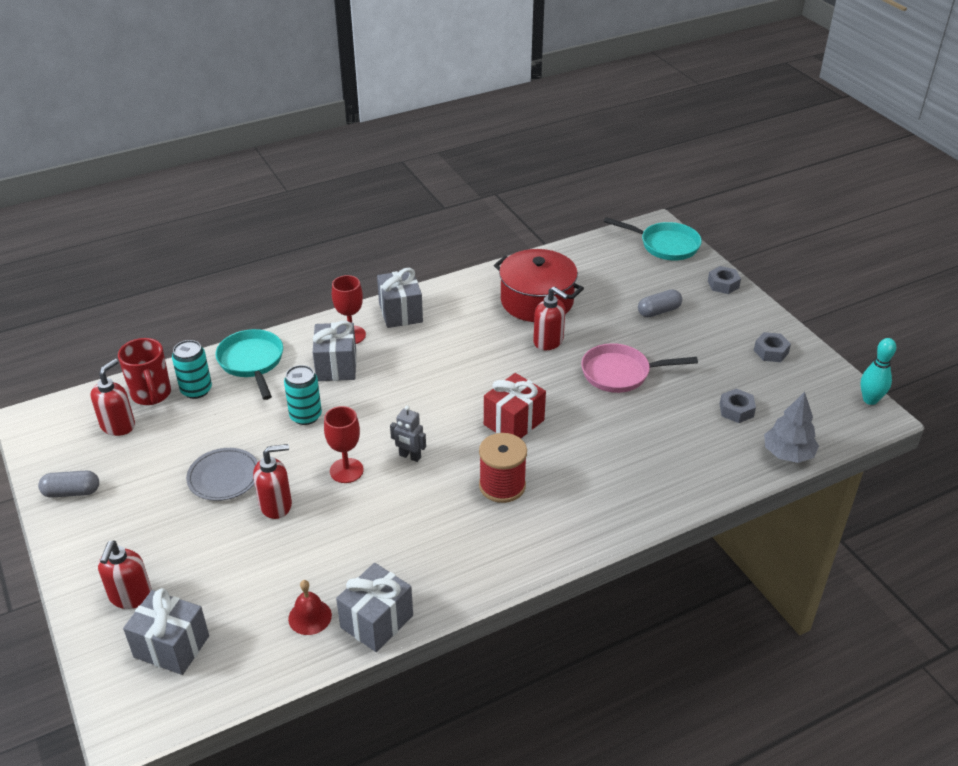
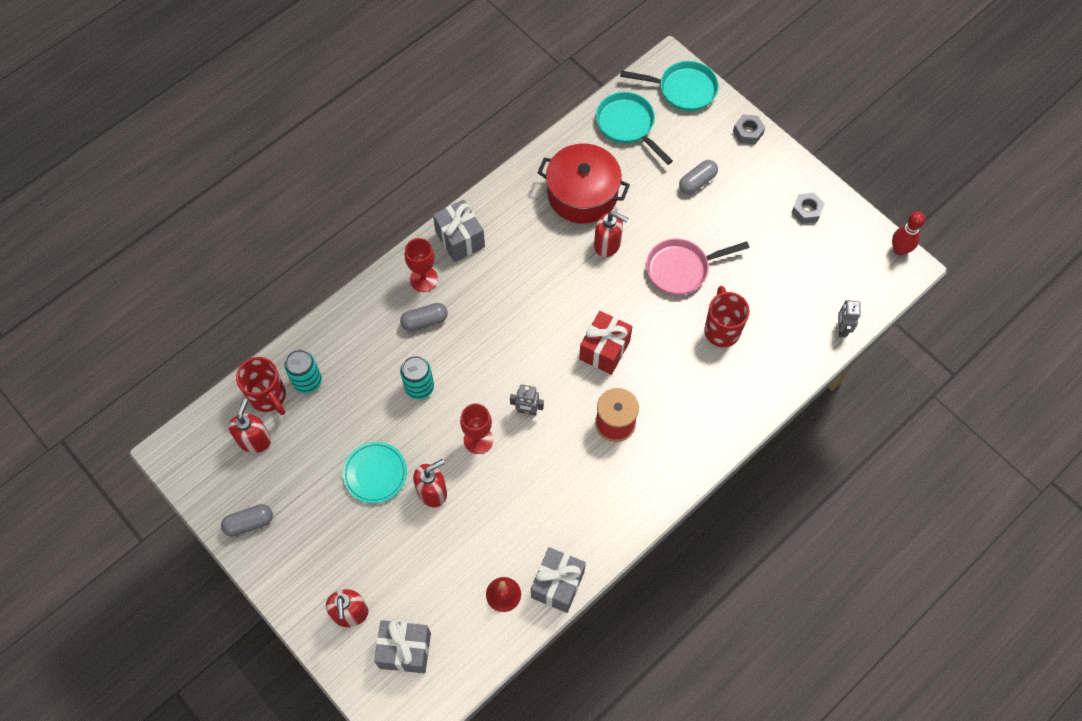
camera: 15 degrees left, 25 degrees up
grey plate [186,448,258,501] -> turquoise plate [343,442,407,503]
turquoise pan [215,329,283,400] -> turquoise pan moved to [596,92,673,165]
grey gift [313,321,357,381] -> grey capsule [400,303,448,331]
grey nut [720,389,756,423] -> none
grey tree [764,392,819,463] -> grey robot [838,300,861,338]
turquoise bowling pin [860,338,896,405] -> red bowling pin [892,212,925,255]
none -> red mug [704,286,750,347]

